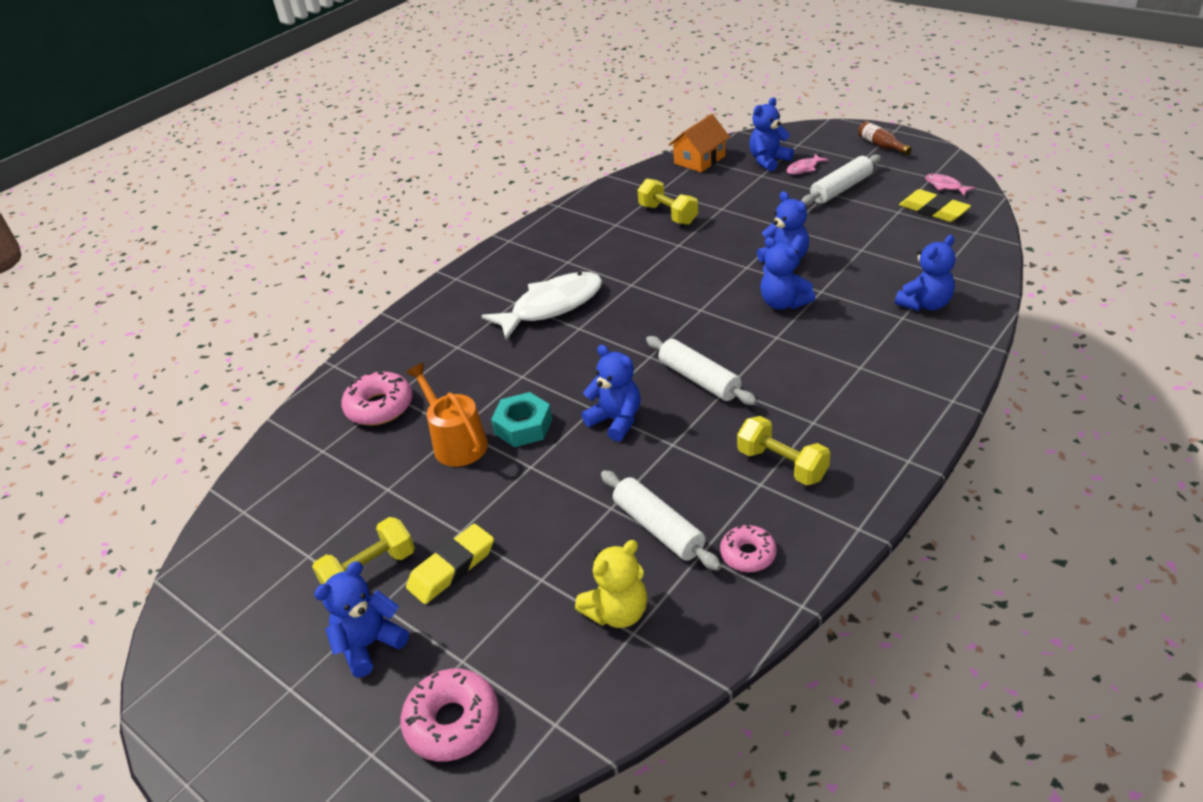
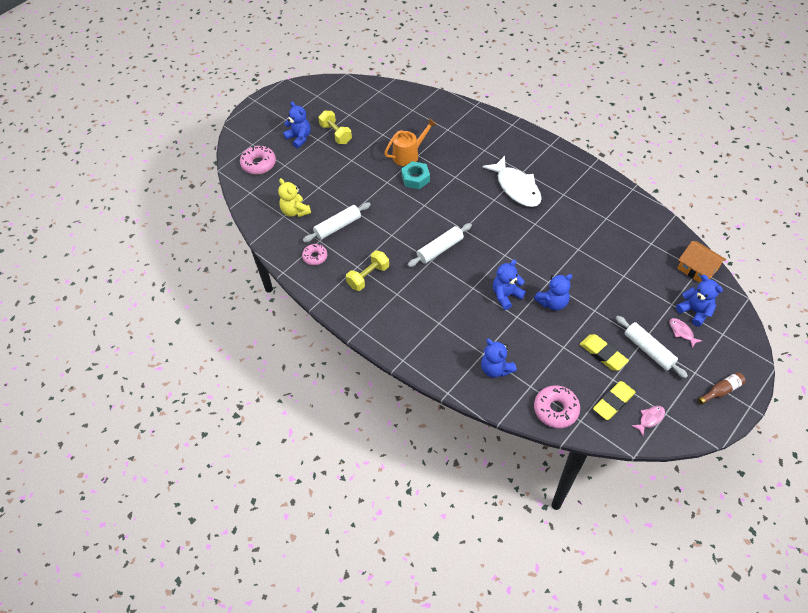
camera: 90 degrees right, 15 degrees up
pink donut [341,370,413,426] -> pink donut moved to [534,385,580,428]
yellow eraser [406,524,494,604] -> yellow eraser moved to [580,334,629,371]
blue teddy bear [581,345,641,442] -> none
yellow dumbbell [638,179,698,225] -> none

